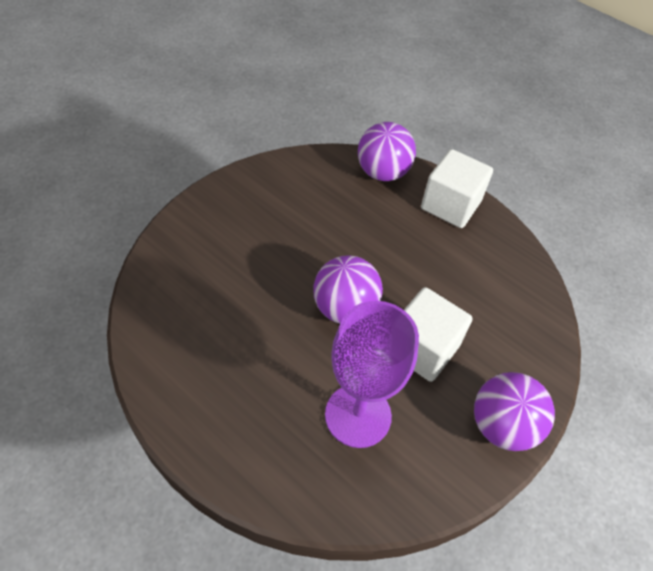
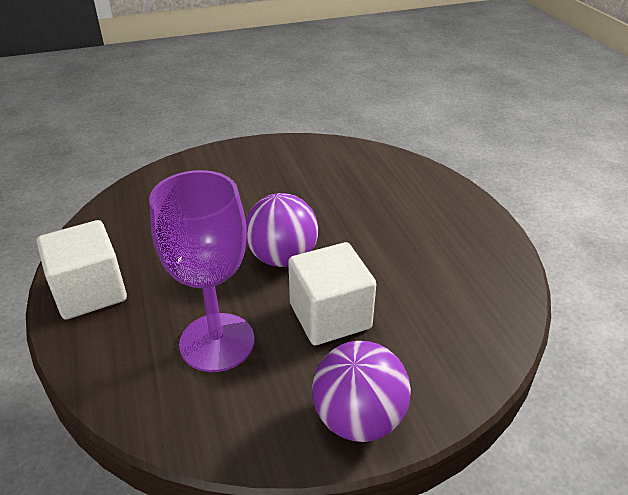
camera: 35 degrees right, 15 degrees down
purple ball [358,122,416,181] -> none
white cube [421,149,493,228] -> white cube moved to [37,220,127,320]

